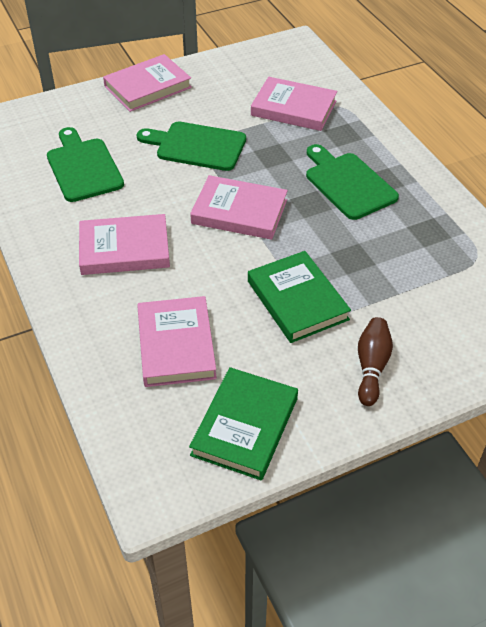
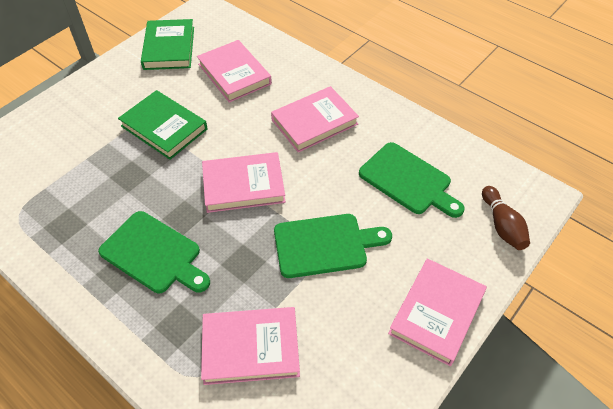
camera: 155 degrees right, 5 degrees up
brown bowling pin [358,317,393,406] -> brown bowling pin moved to [482,186,530,250]

